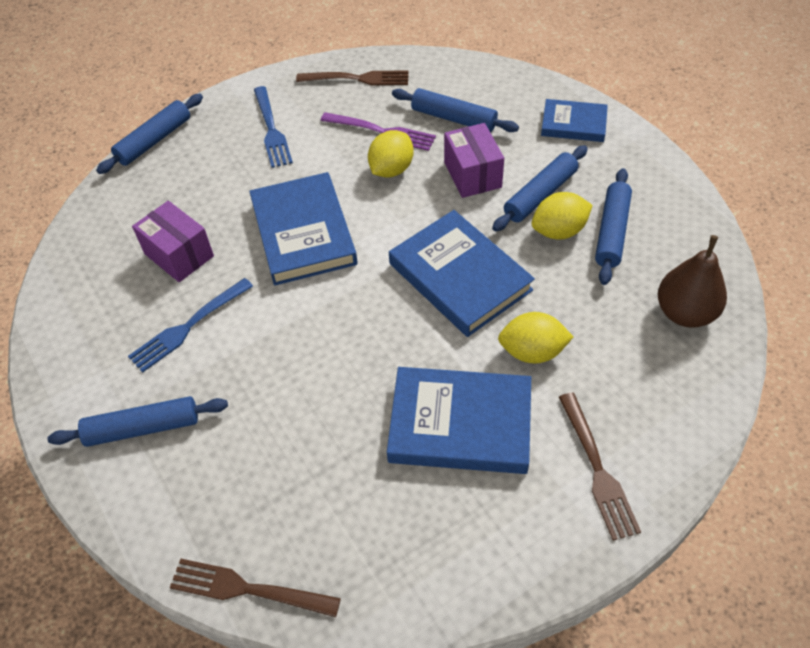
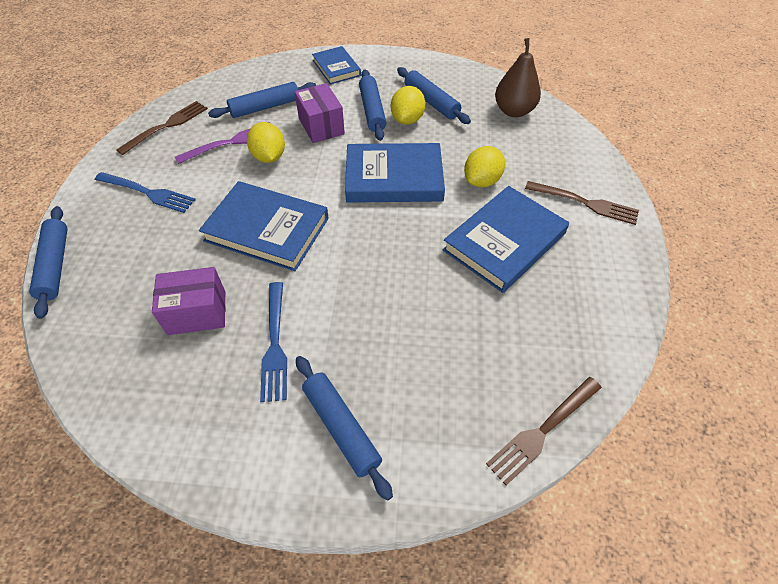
camera: 55 degrees left, 0 degrees up
blue rolling pin [47,396,228,447] -> blue rolling pin turned 60 degrees counterclockwise [296,356,393,501]
purple box [444,123,504,198] -> purple box turned 45 degrees clockwise [295,83,345,143]
blue book [541,99,608,142] -> blue book turned 75 degrees counterclockwise [312,46,361,84]

